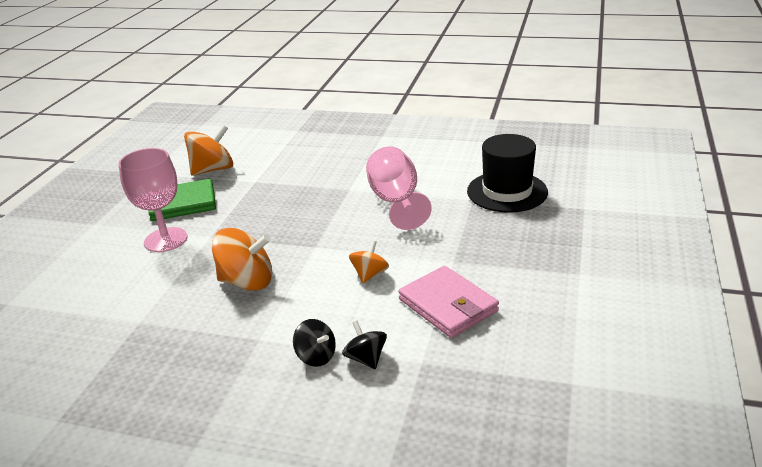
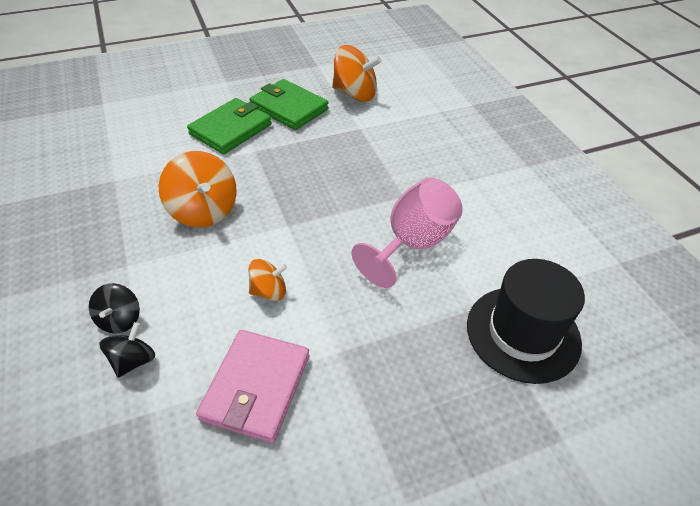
camera: 50 degrees right, 15 degrees up
pink goblet [118,148,187,252] -> green wallet [187,98,272,154]

